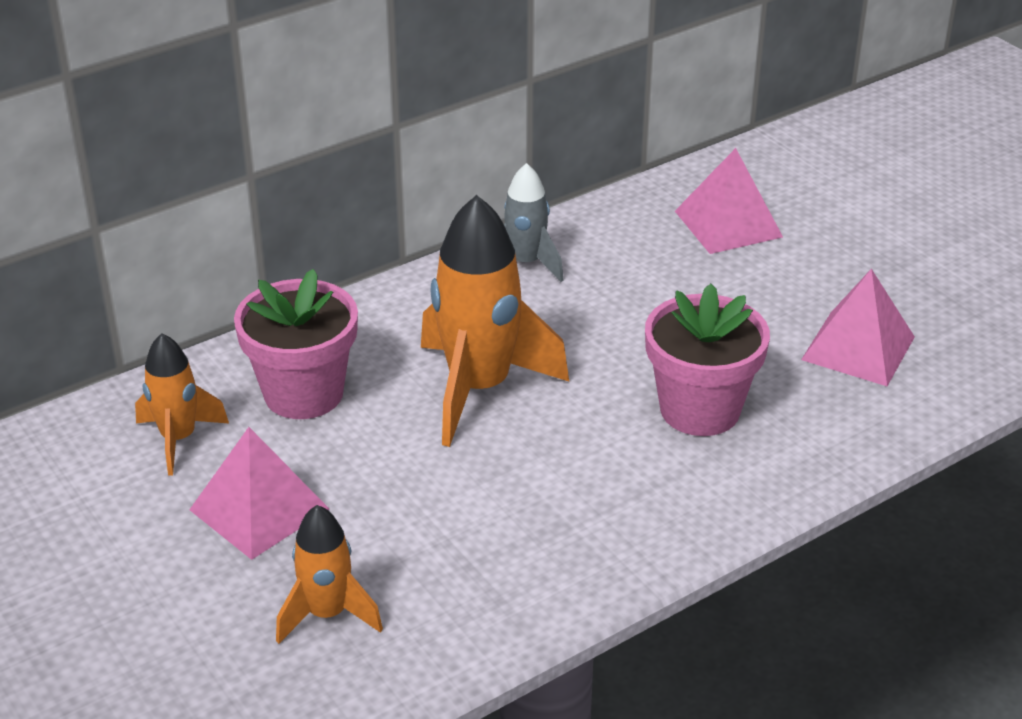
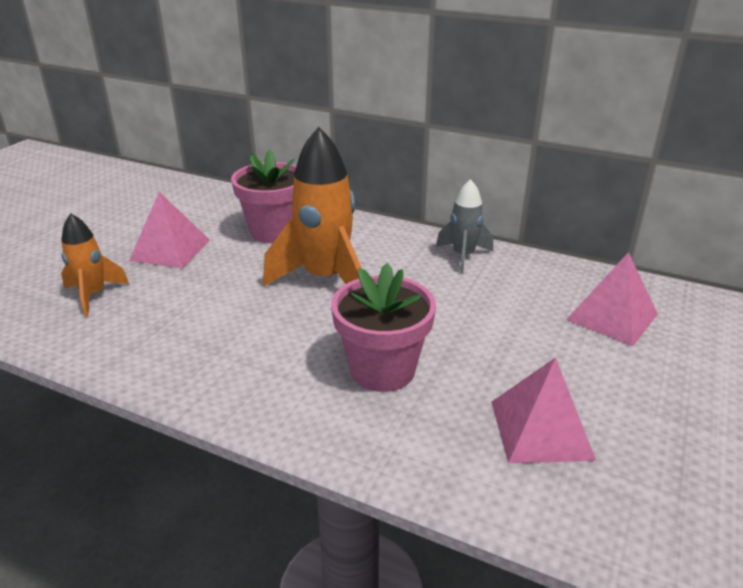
camera: 60 degrees right, 5 degrees down
orange rocket [135,333,229,475] -> none

